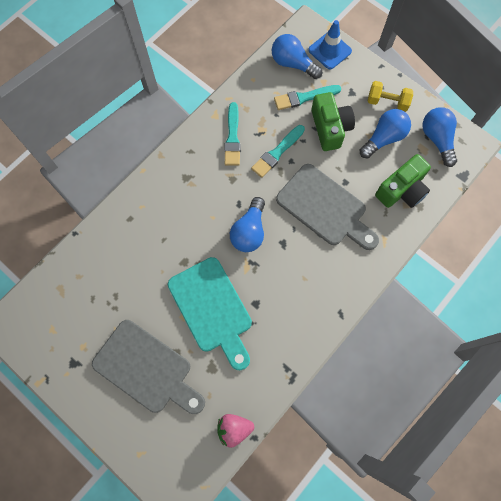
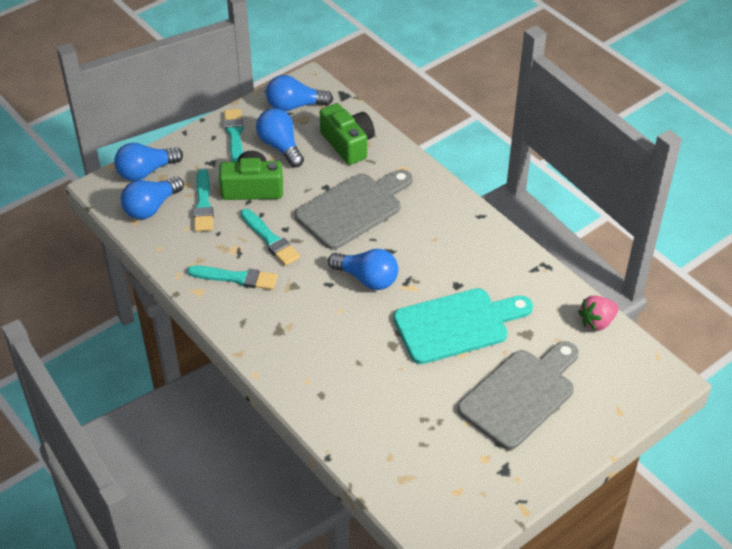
camera: 80 degrees left, 25 degrees down
pink strawberry [217,414,254,448] -> pink strawberry turned 60 degrees clockwise [578,296,619,331]
blue traffic cone [308,20,352,69] -> blue light bulb [114,143,183,181]
yellow dumbbell [368,81,413,112] -> turquoise brush [224,109,243,162]

